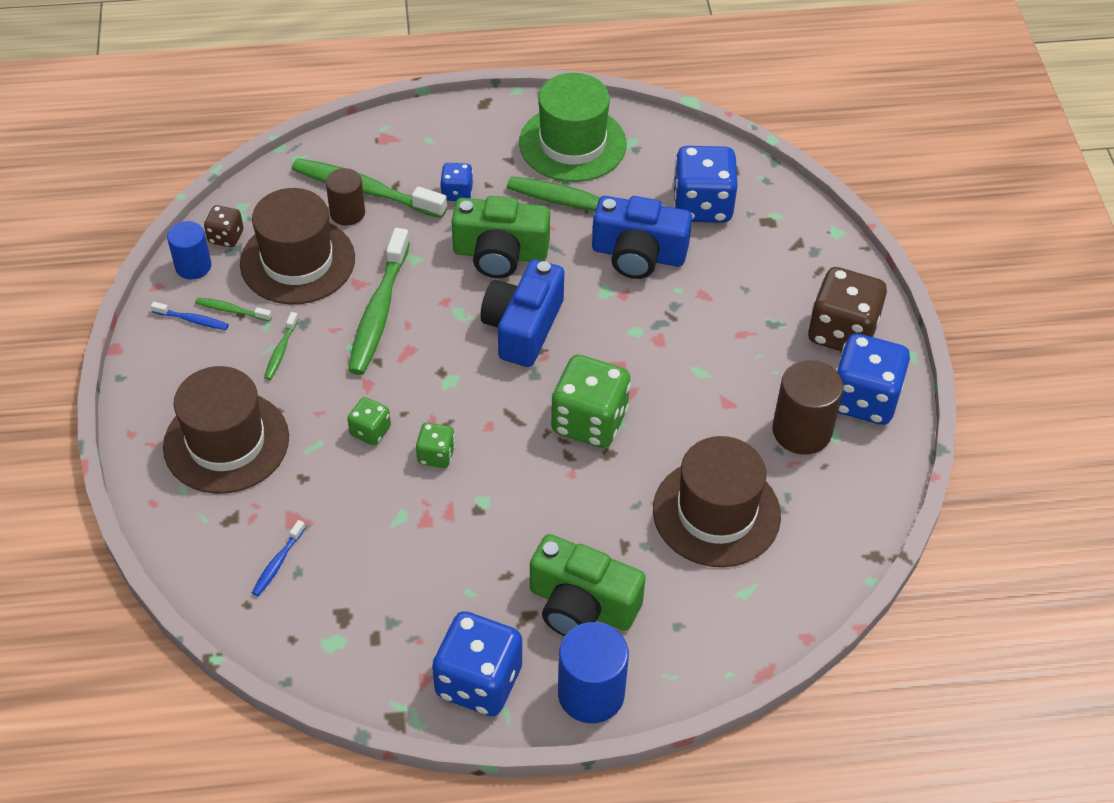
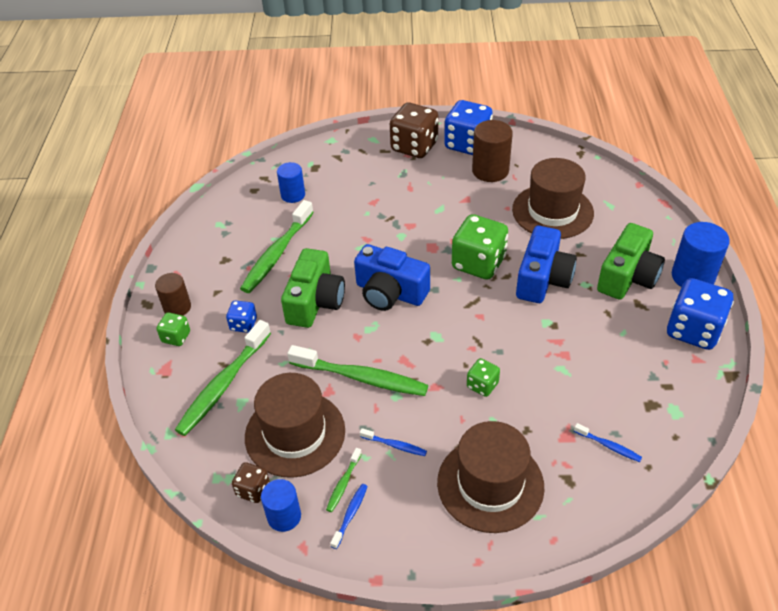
camera: 80 degrees left, 5 degrees down
green toothbrush [264,312,298,380] -> blue toothbrush [360,428,427,456]
brown cylinder [326,168,365,226] -> brown cylinder moved to [155,273,191,315]
green dice [416,423,455,468] -> green dice moved to [156,312,190,346]
green hat [519,73,627,182] -> none
blue camera [592,196,692,279] -> blue camera moved to [516,226,577,303]
blue dice [673,146,738,223] -> blue cylinder [277,162,305,203]

